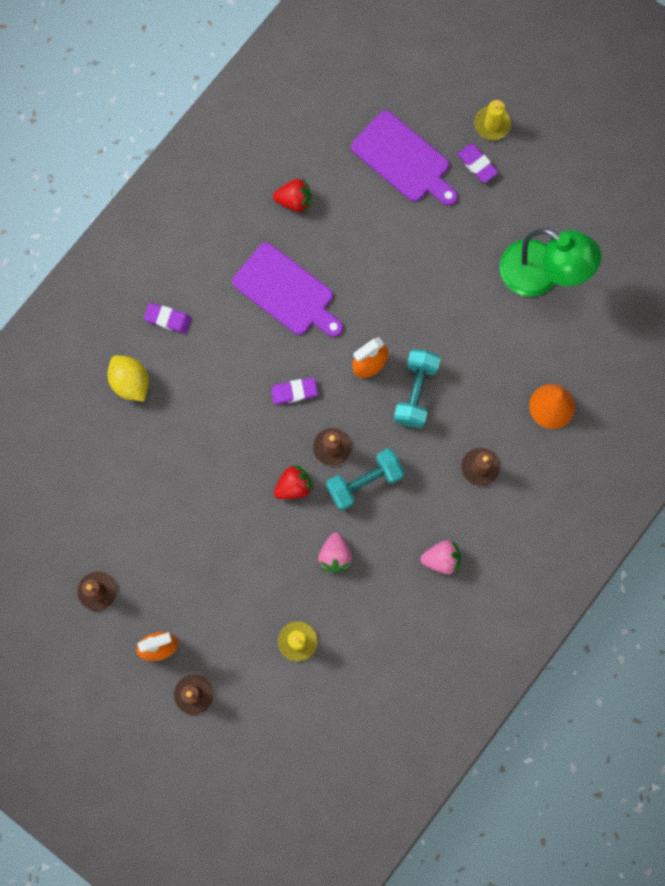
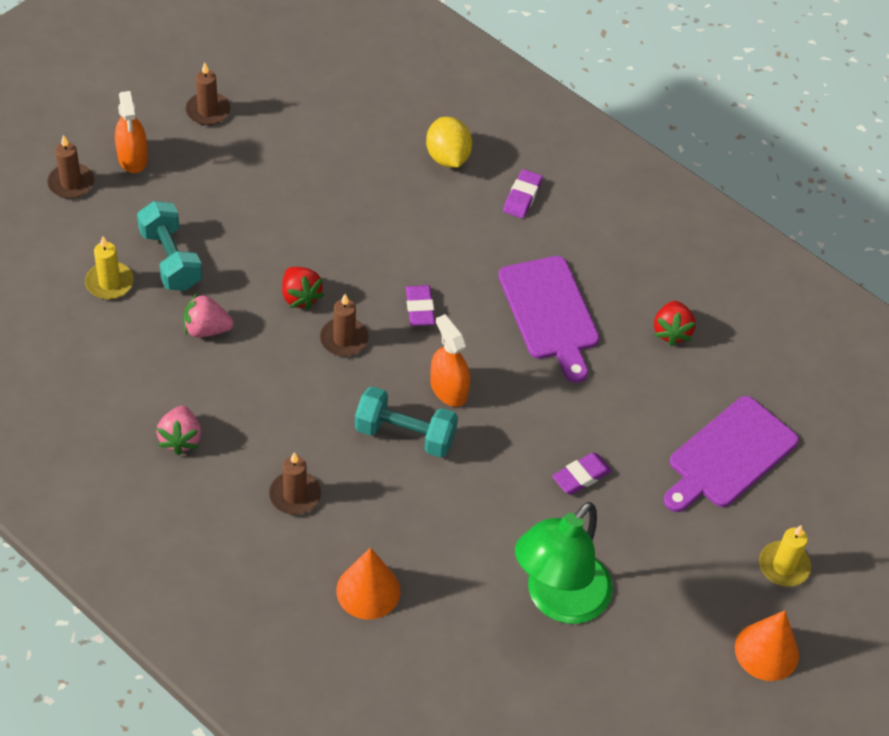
camera: 90 degrees right, 25 degrees down
yellow lemon [107,355,149,401] -> yellow lemon turned 75 degrees counterclockwise [426,117,472,168]
purple cutting board [232,242,343,337] -> purple cutting board turned 60 degrees counterclockwise [498,256,599,383]
turquoise dumbbell [326,448,405,510] -> turquoise dumbbell moved to [137,201,202,291]
purple eraser [457,144,499,183] -> purple eraser moved to [552,453,612,495]
none -> orange cone [735,610,799,681]

